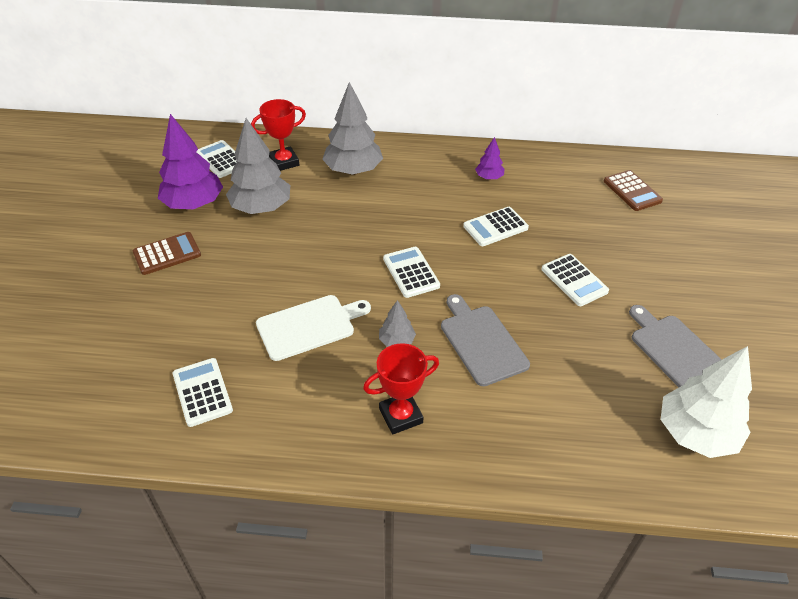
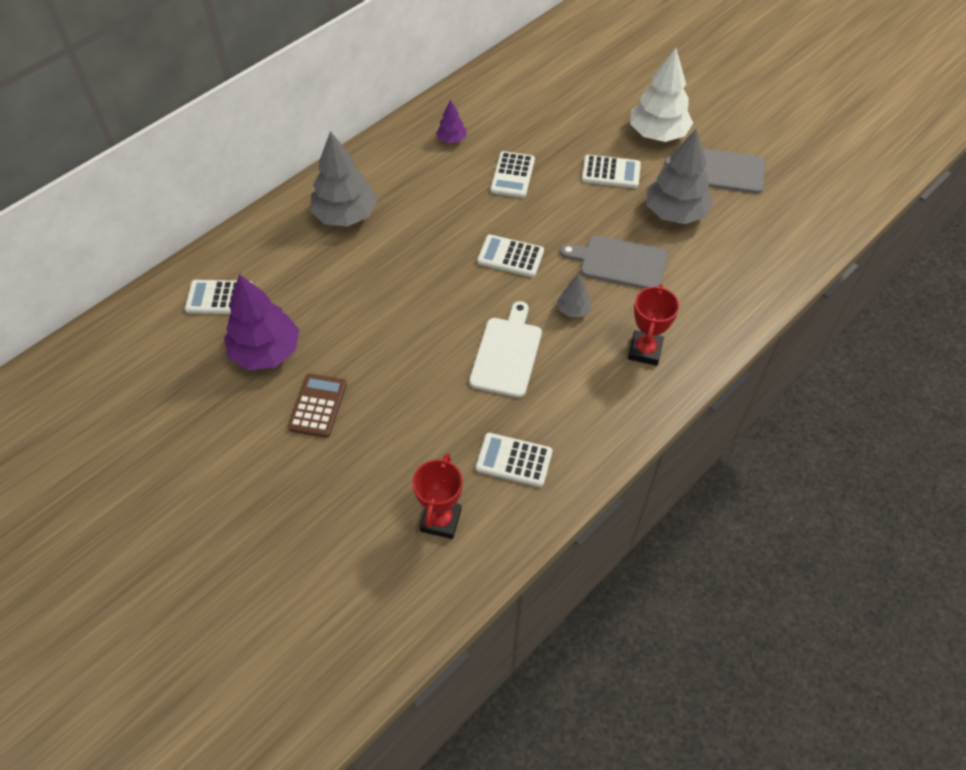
camera: 50 degrees left, 10 degrees up
grey tree [226,118,290,214] -> grey tree moved to [646,128,713,224]
red trophy [251,99,306,171] -> red trophy moved to [412,453,463,539]
brown calculator [604,170,663,211] -> none
white tree [661,346,752,458] -> white tree moved to [630,48,693,142]

